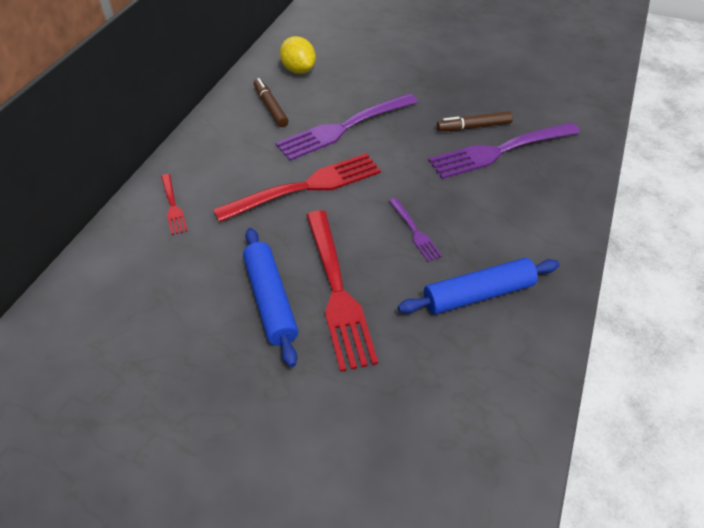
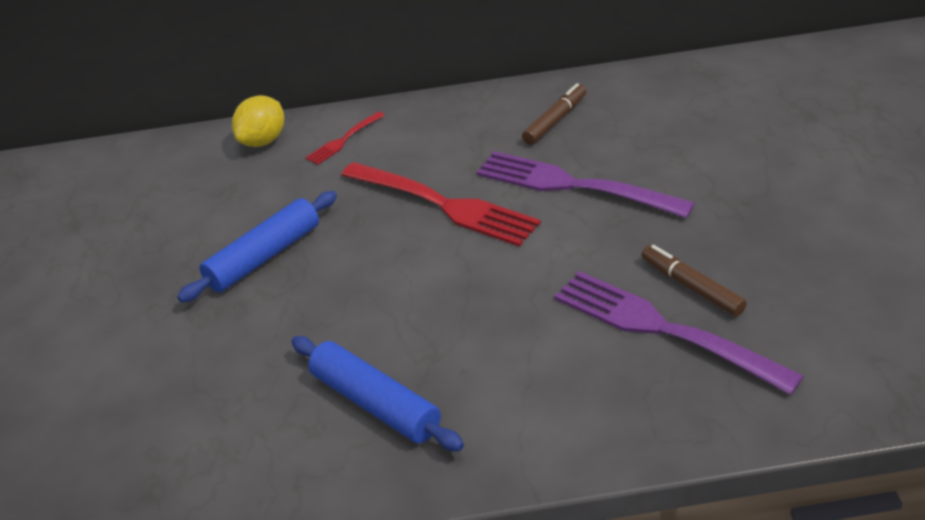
camera: 65 degrees right, 10 degrees down
yellow lemon [280,36,316,74] -> yellow lemon moved to [232,95,284,147]
red fork [306,210,378,372] -> none
purple fork [389,198,442,262] -> none

